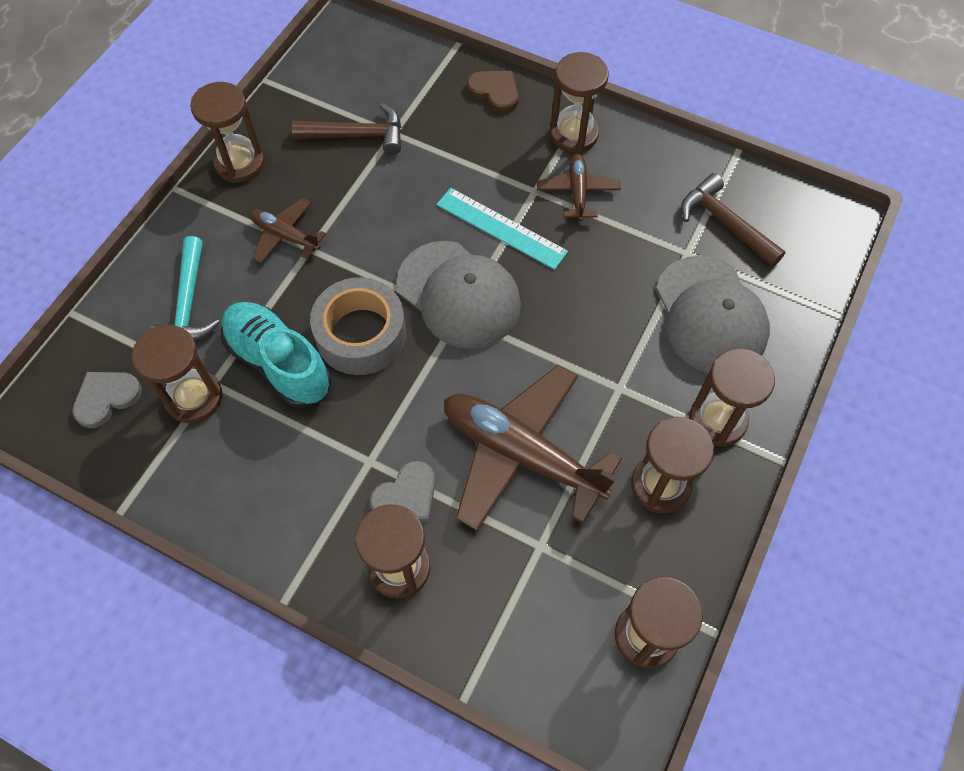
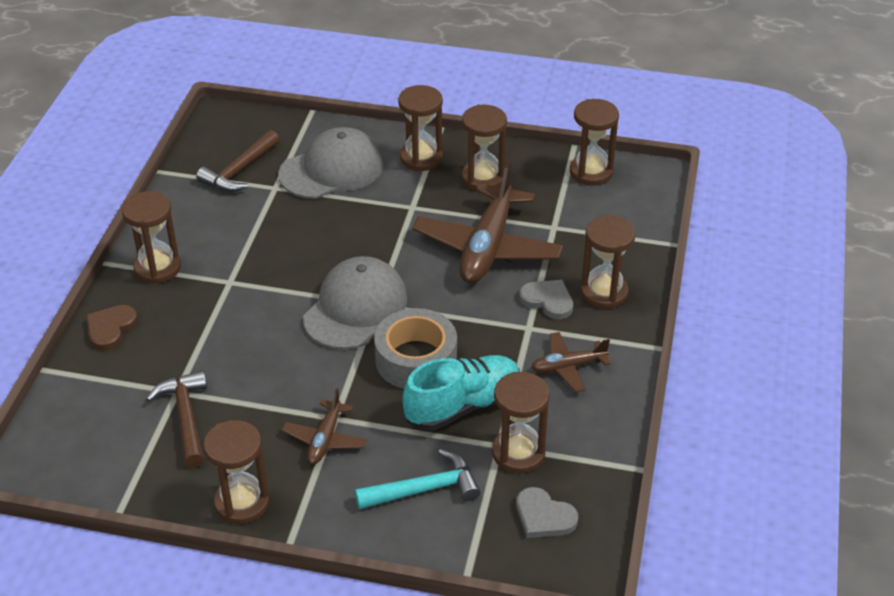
camera: 105 degrees left, 20 degrees down
turquoise shoe [221,302,331,408] -> turquoise shoe turned 150 degrees counterclockwise [402,355,520,431]
turquoise ruler [436,188,568,270] -> none
brown plane [537,154,621,222] -> brown plane moved to [531,332,610,392]

